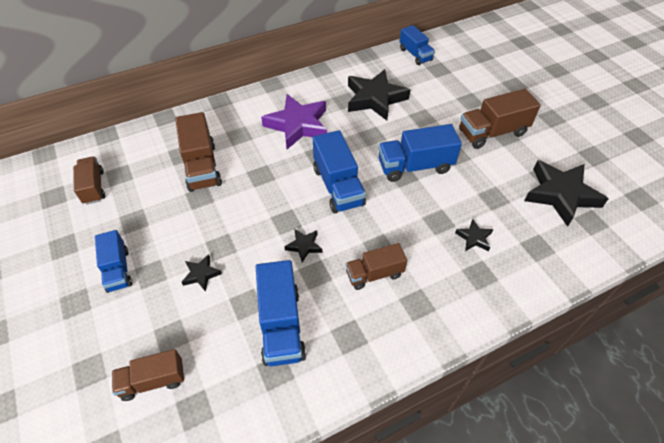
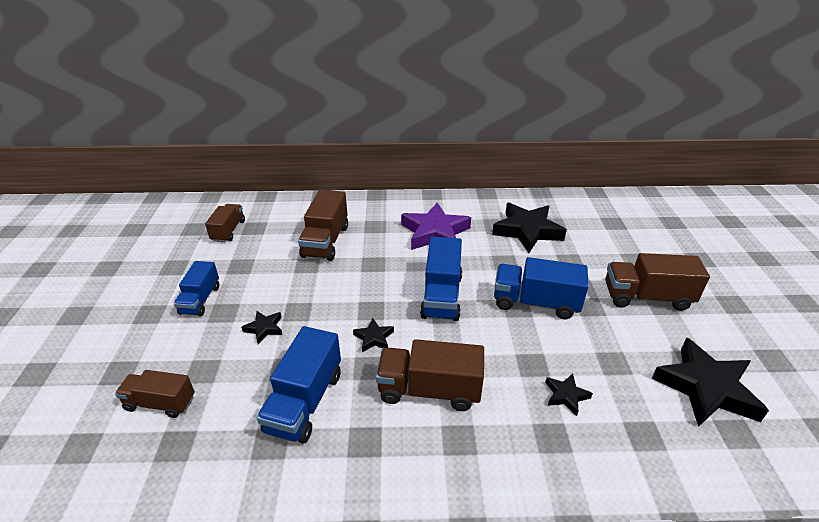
camera: 25 degrees right, 15 degrees down
brown truck [346,243,407,290] -> brown truck [376,339,484,411], size x1.54
blue truck [400,25,435,65] -> none

